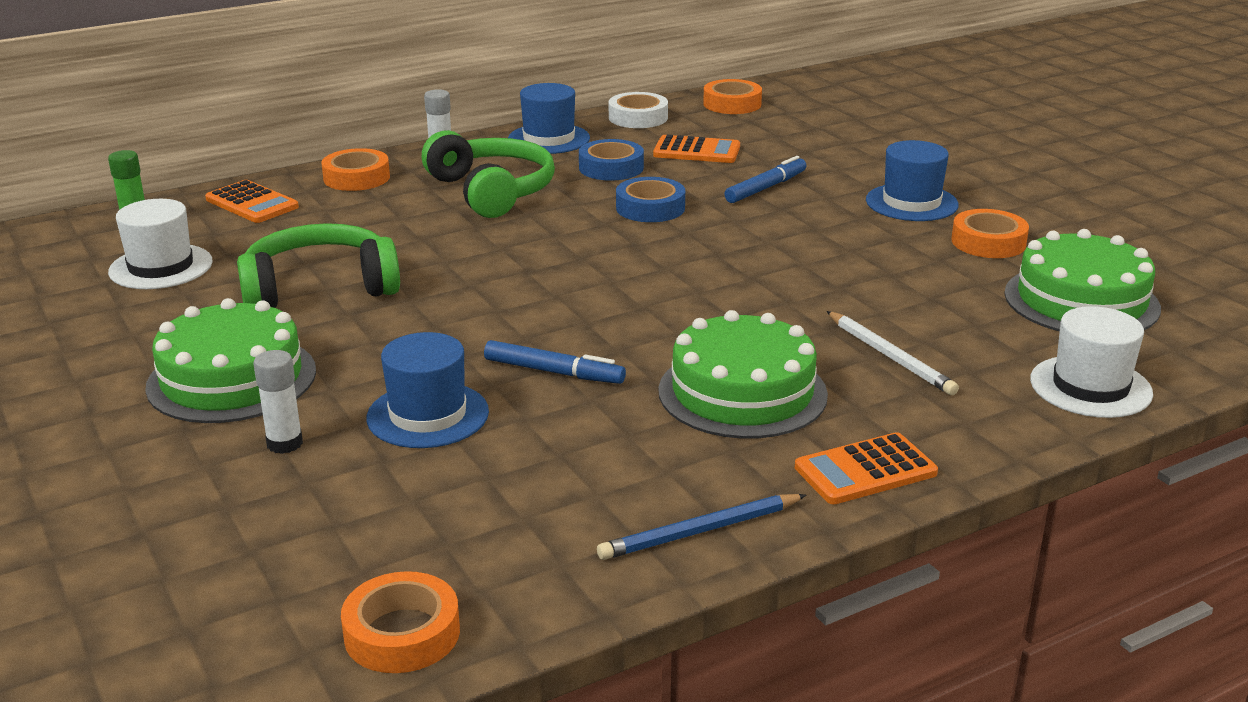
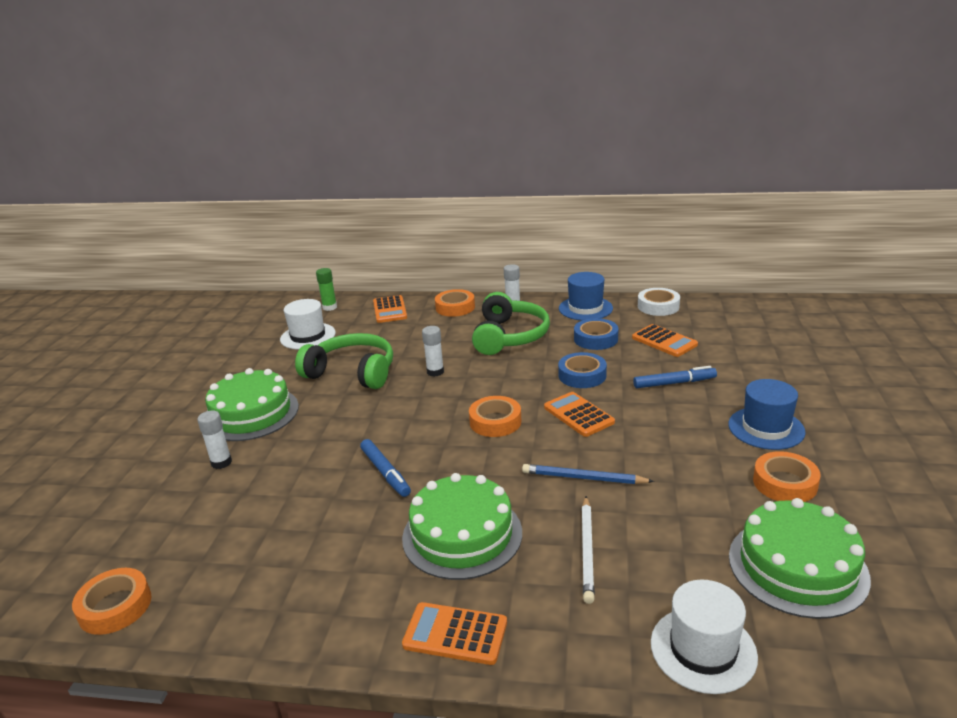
camera: 40 degrees right, 0 degrees up
blue hat [366,332,489,448] -> none
blue pencil [597,494,806,560] -> blue pencil moved to [522,464,654,484]
orange tape [703,79,762,114] -> orange tape moved to [469,396,521,437]
none -> white glue stick [422,326,444,377]
none -> orange calculator [544,392,615,437]

